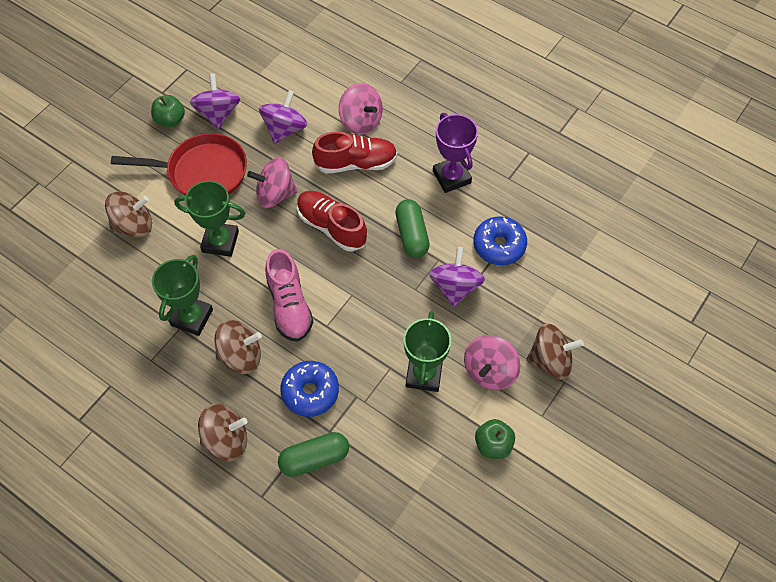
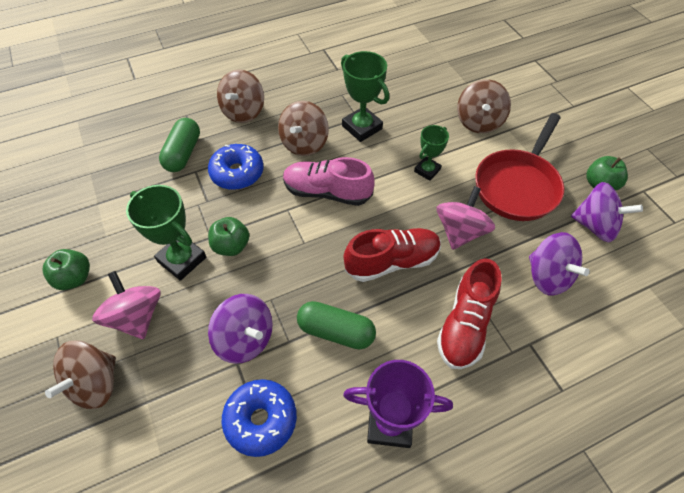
camera: 120 degrees right, 5 degrees down
green trophy [174,181,246,257] -> green trophy [414,125,449,181], size x0.62
pink spinning top [339,83,383,135] -> none
none -> green apple [208,217,249,256]

